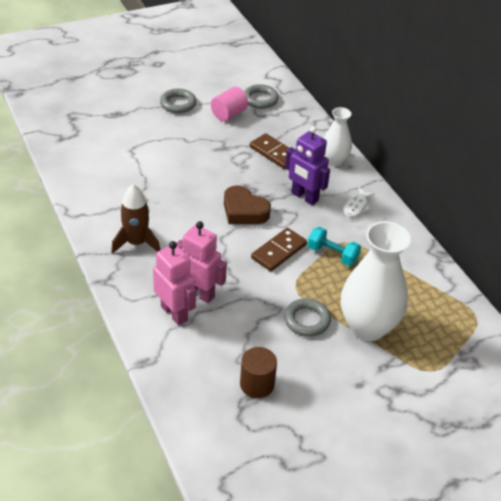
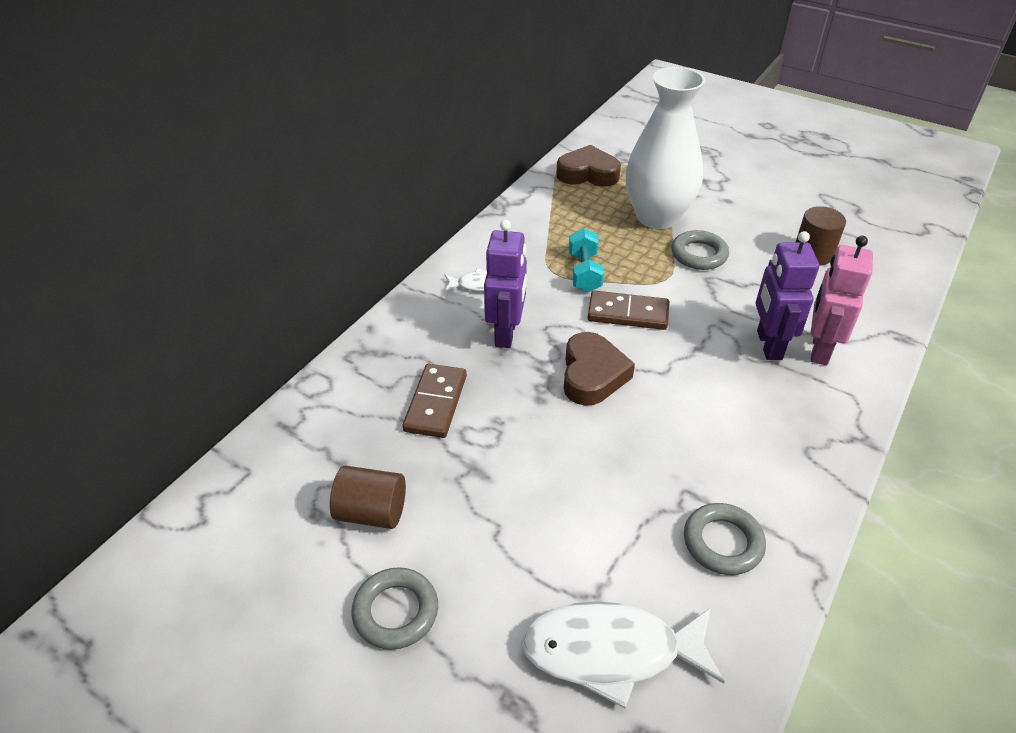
camera: 120 degrees left, 0 degrees up
brown rocket [111,184,160,254] -> none
pink robot [177,221,227,303] -> purple robot [756,231,819,360]
pink cylinder [211,87,248,121] -> brown cylinder [330,466,406,529]
grey ring [244,84,279,109] -> grey ring moved to [684,503,766,575]
white vase [324,107,352,166] -> none
none -> white fish [521,601,725,708]
none -> brown heart [556,145,621,187]

